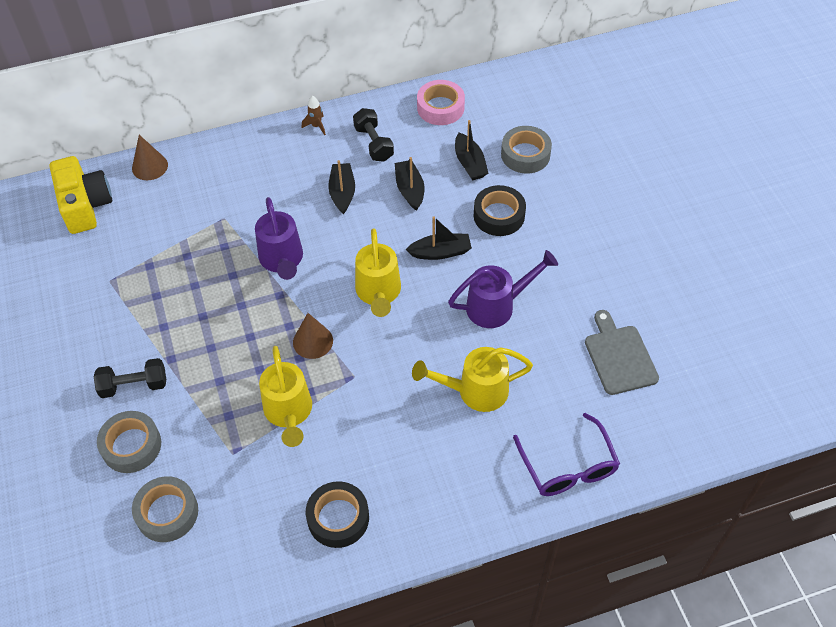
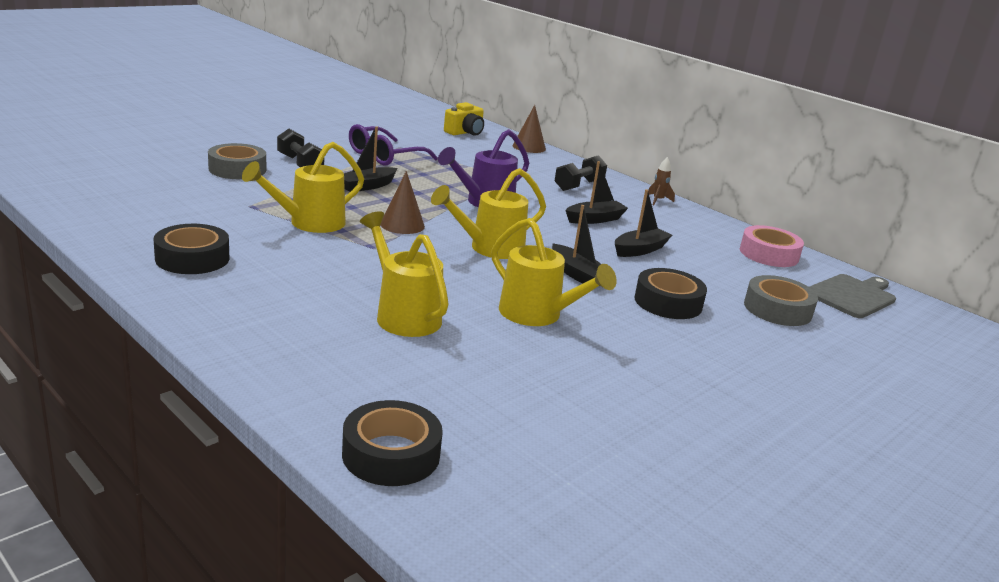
camera: 60 degrees right, 30 degrees down
yellow camera [50,156,112,234] -> yellow camera [444,102,484,136], size x0.66
grey tape [132,476,198,542] -> none
black dumbbell [353,108,394,162] -> black dumbbell moved to [555,155,607,191]
purple watering can [448,250,558,328] -> yellow watering can [491,218,617,326]
black boat [455,120,488,180] -> black boat moved to [344,126,397,192]
purple glasses [513,413,620,496] -> purple glasses moved to [349,124,438,166]
grey cutting board [585,310,659,395] -> grey cutting board moved to [810,274,896,318]
none -> black tape [342,400,443,486]

